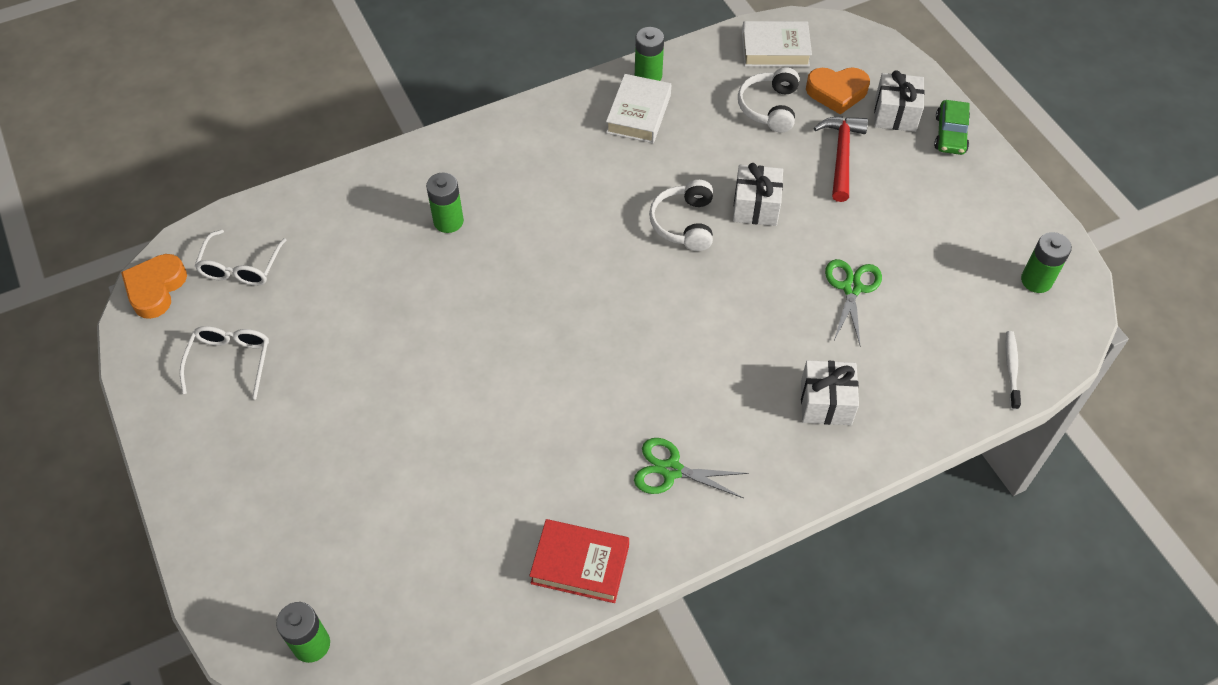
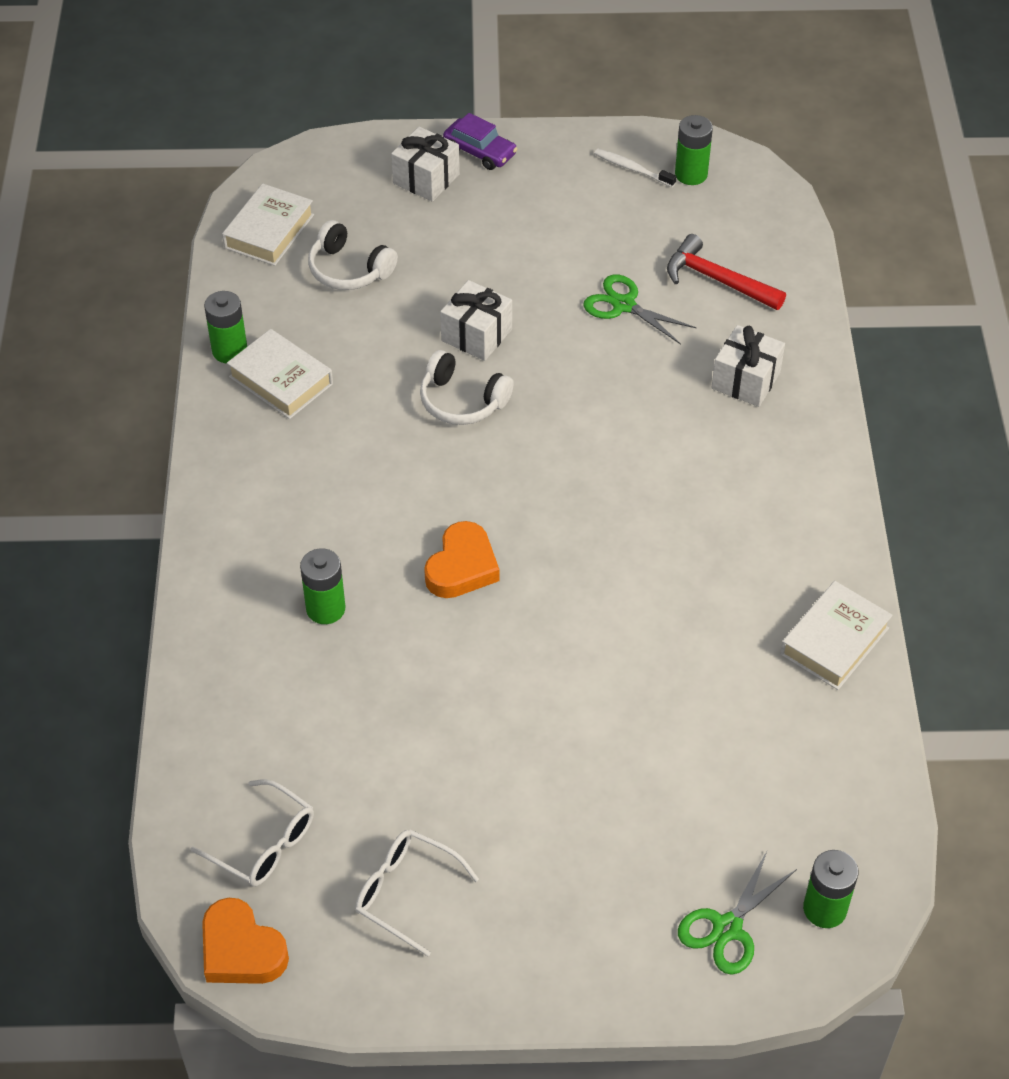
camera: 65 degrees left, 5 degrees down
red book [529,519,629,603] -> white book [780,581,893,690]
green scissors [634,438,749,498] -> green scissors moved to [678,851,797,975]
orange heart [806,67,870,115] -> orange heart moved to [424,521,500,598]
red hammer [814,116,868,202] -> red hammer moved to [667,234,786,310]
green car [934,100,970,155] -> purple car [443,113,517,170]
white toothbrush [1005,331,1021,410] -> white toothbrush moved to [594,149,676,187]

